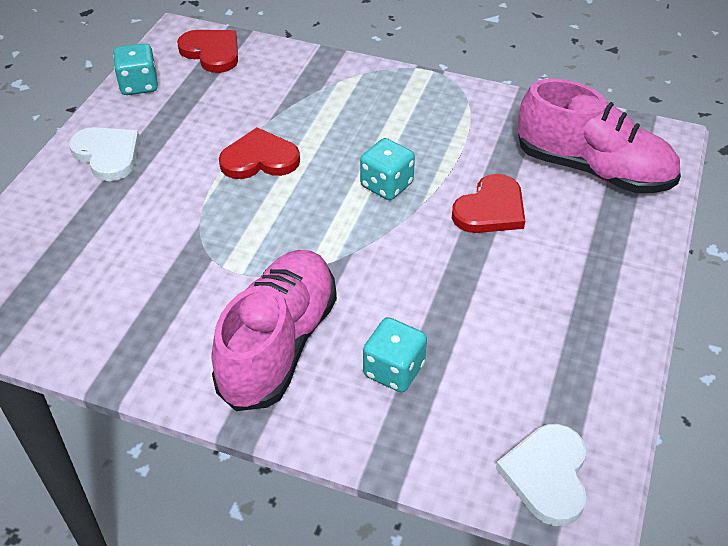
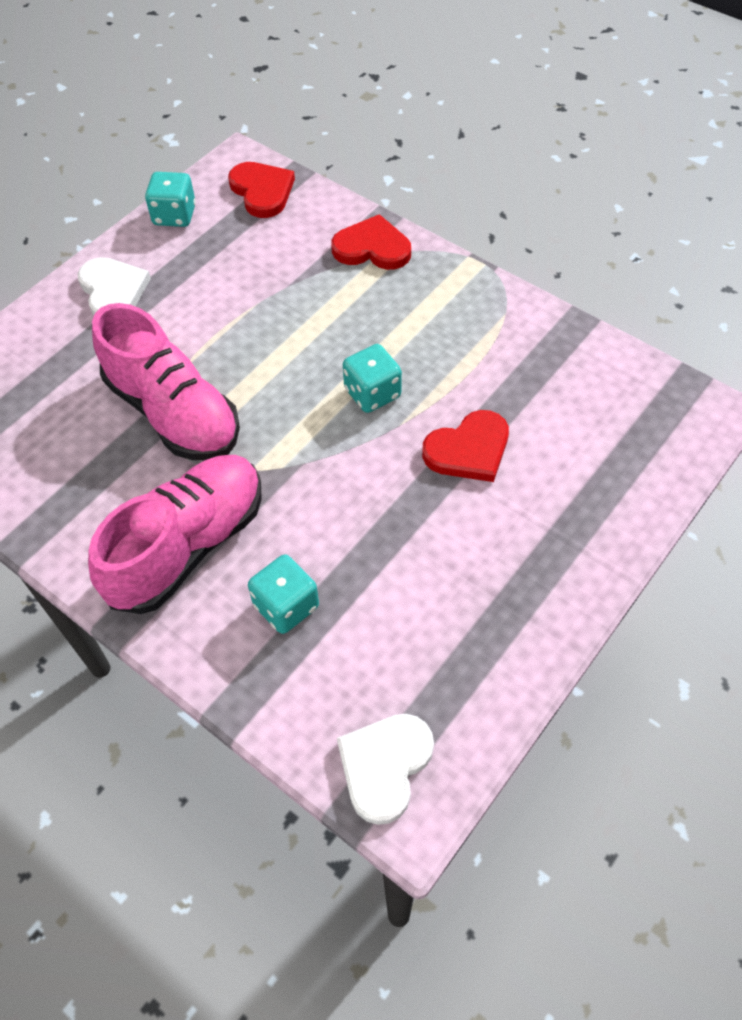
camera: 20 degrees right, 10 degrees up
red heart [219,127,300,179] -> red heart moved to [331,214,411,270]
pink shoe [518,79,681,193] -> pink shoe moved to [92,303,240,460]

